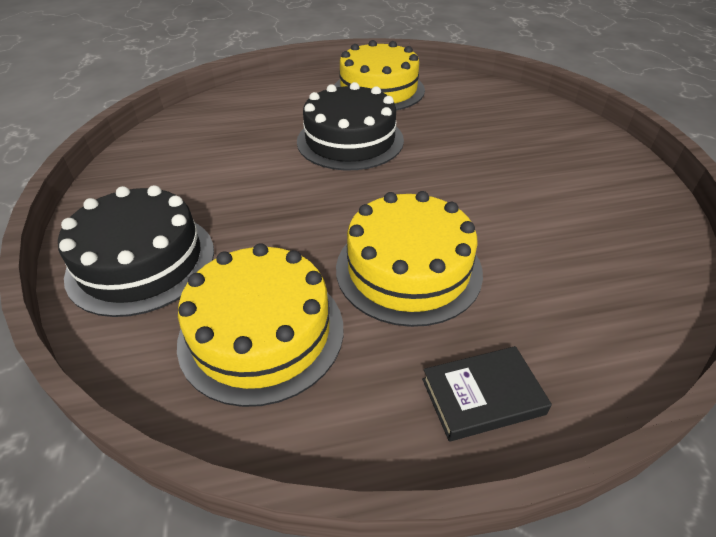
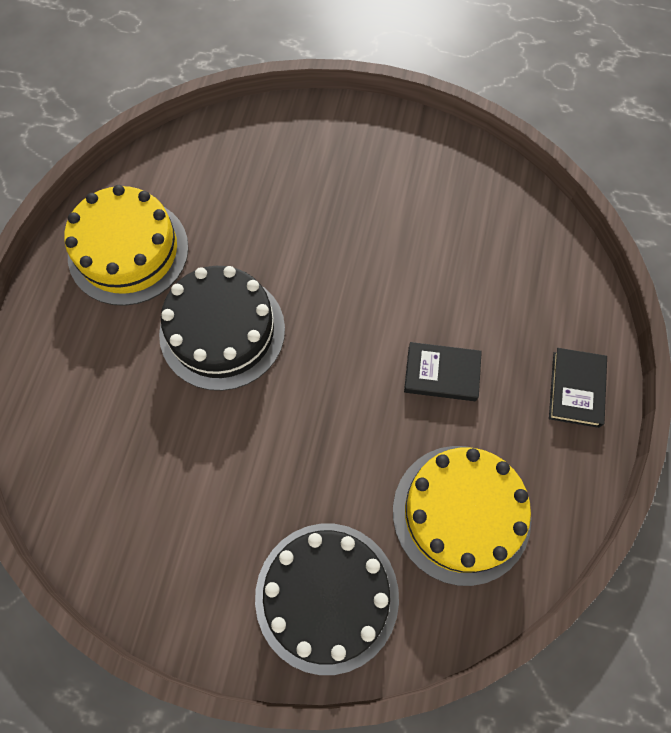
camera: 65 degrees left, 25 degrees up
yellow cake [336,191,483,327] -> black book [404,342,482,401]

